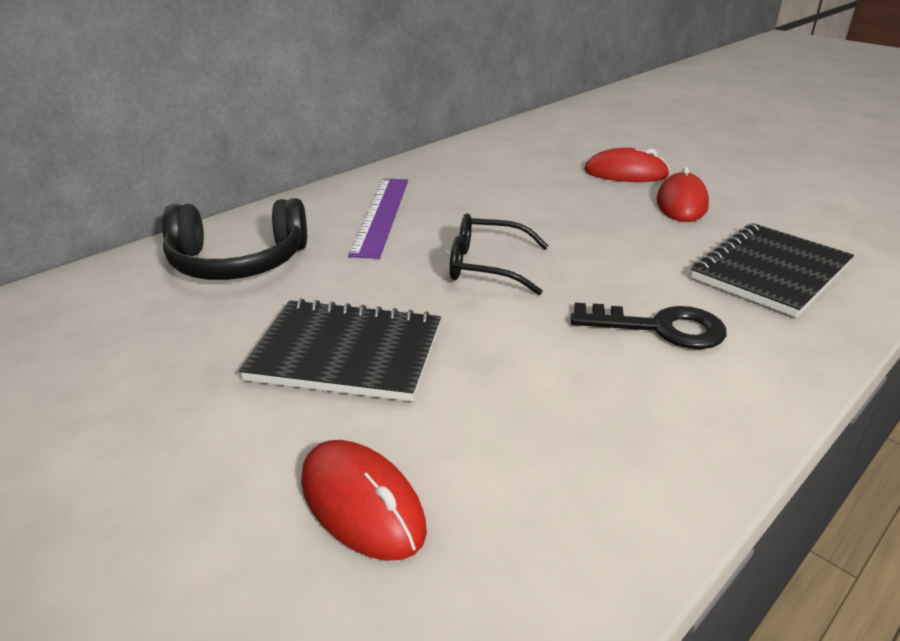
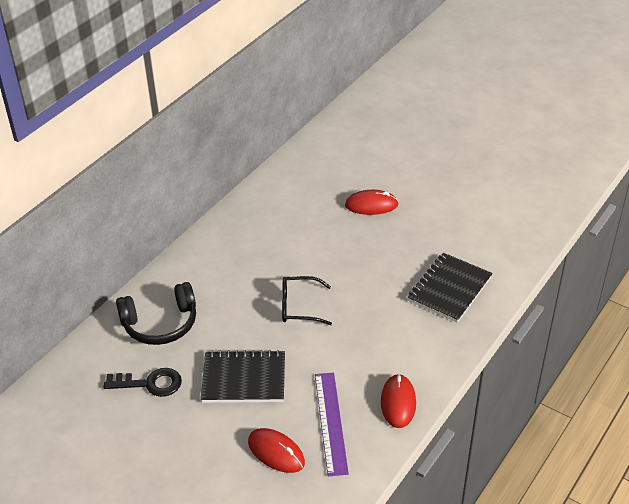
camera: 10 degrees left, 10 degrees up
purple ruler [348,178,408,259] -> purple ruler moved to [315,373,349,476]
black key [571,303,727,349] -> black key moved to [104,368,182,397]
red mouse [657,167,709,222] -> red mouse moved to [381,374,416,428]

